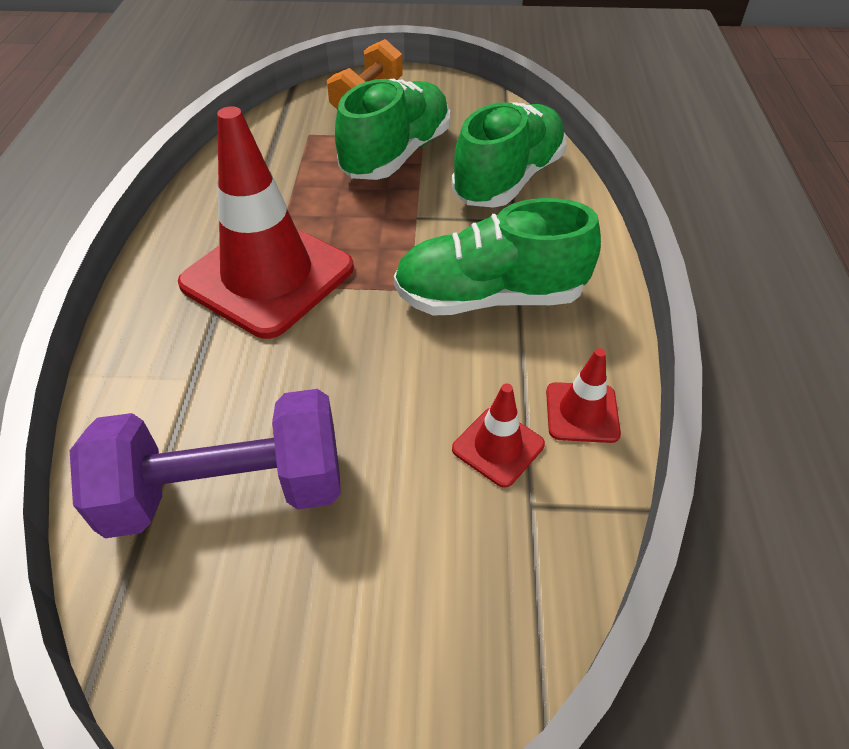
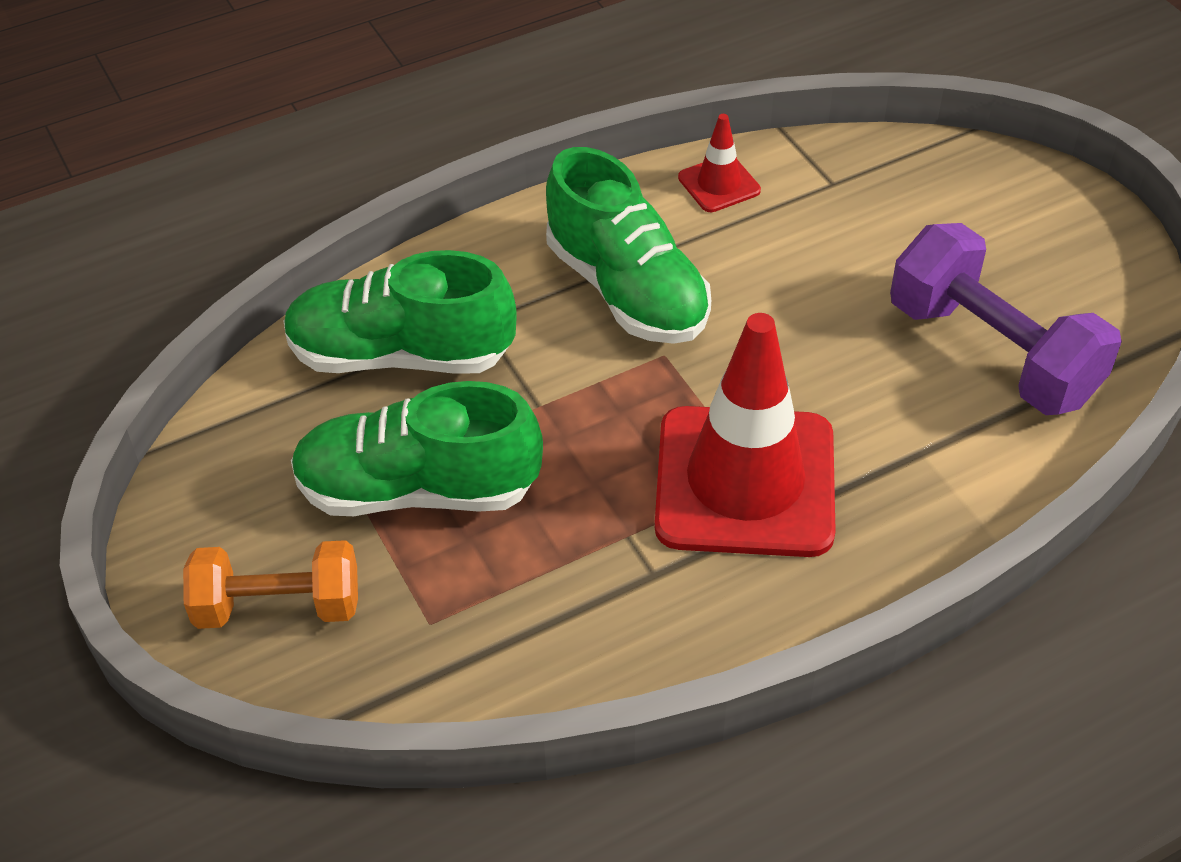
camera: 120 degrees left, 0 degrees up
red traffic cone [452,384,545,488] -> none

